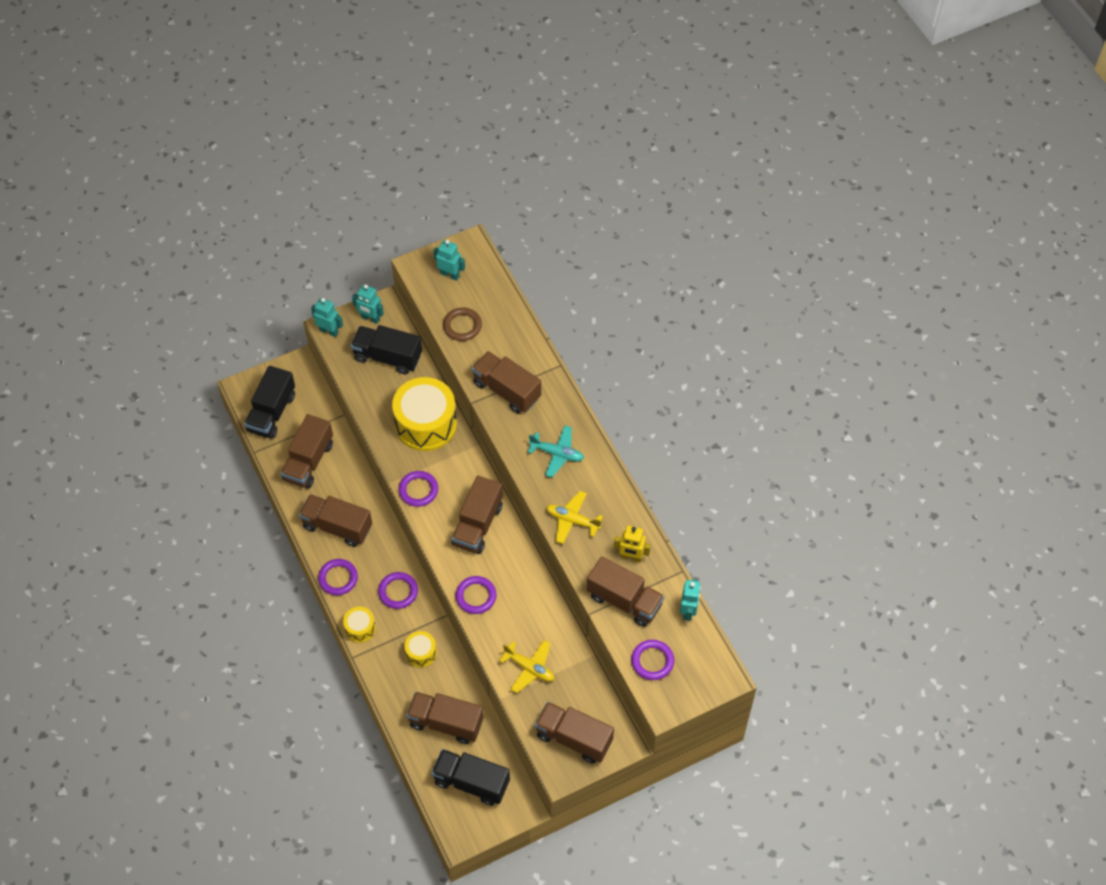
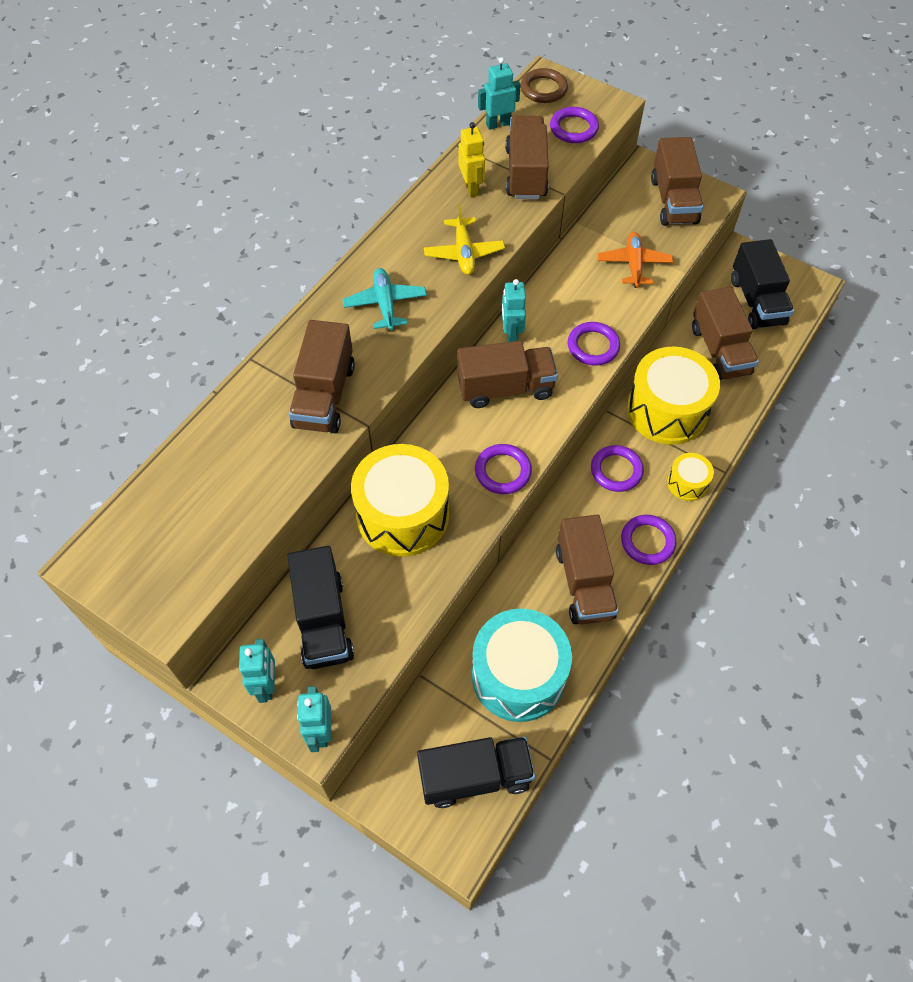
camera: 120 degrees left, 0 degrees up
brown truck [281,414,333,489] -> turquoise drum [472,609,572,722]
yellow drum [405,631,437,668] -> yellow drum [627,347,720,445], size x2.09
turquoise robot [434,240,465,281] -> turquoise robot moved to [502,279,526,342]
brown ring [443,307,482,341] -> brown ring moved to [521,68,568,103]
yellow plane [499,640,554,693] -> orange plane [598,232,673,288]

